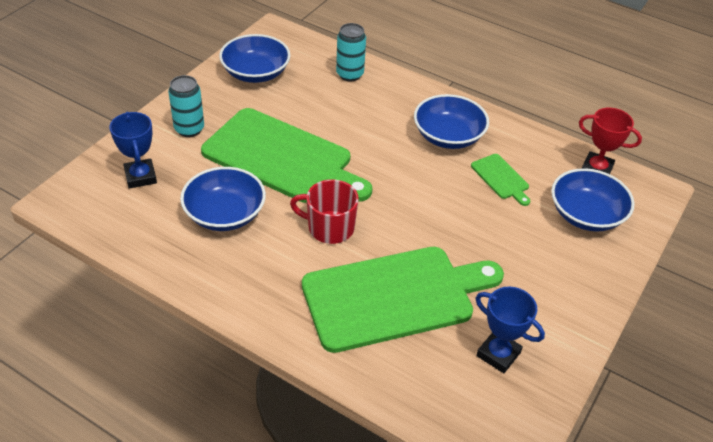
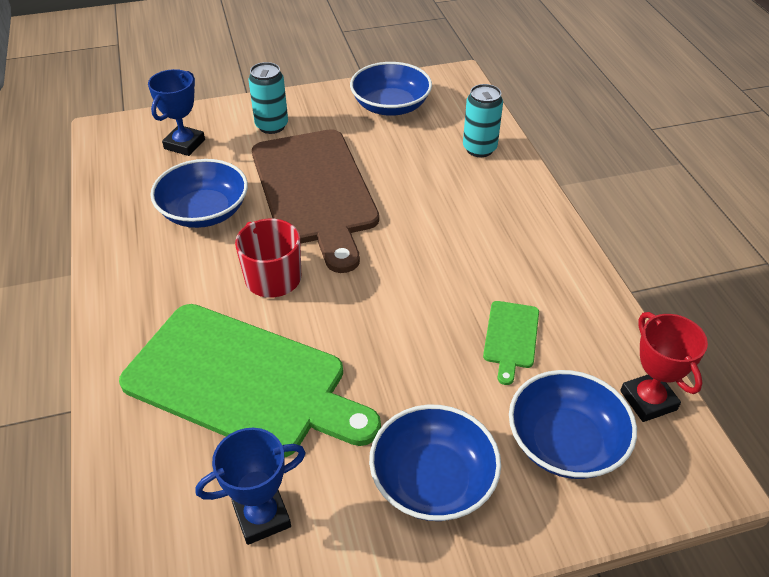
camera: 45 degrees right, 0 degrees up
green cutting board [201,108,372,203] -> brown cutting board [252,129,379,273]
blue bowl [414,94,489,149] -> blue bowl moved to [369,405,501,521]
blue trophy [476,287,545,373] -> blue trophy turned 75 degrees clockwise [196,428,306,545]

